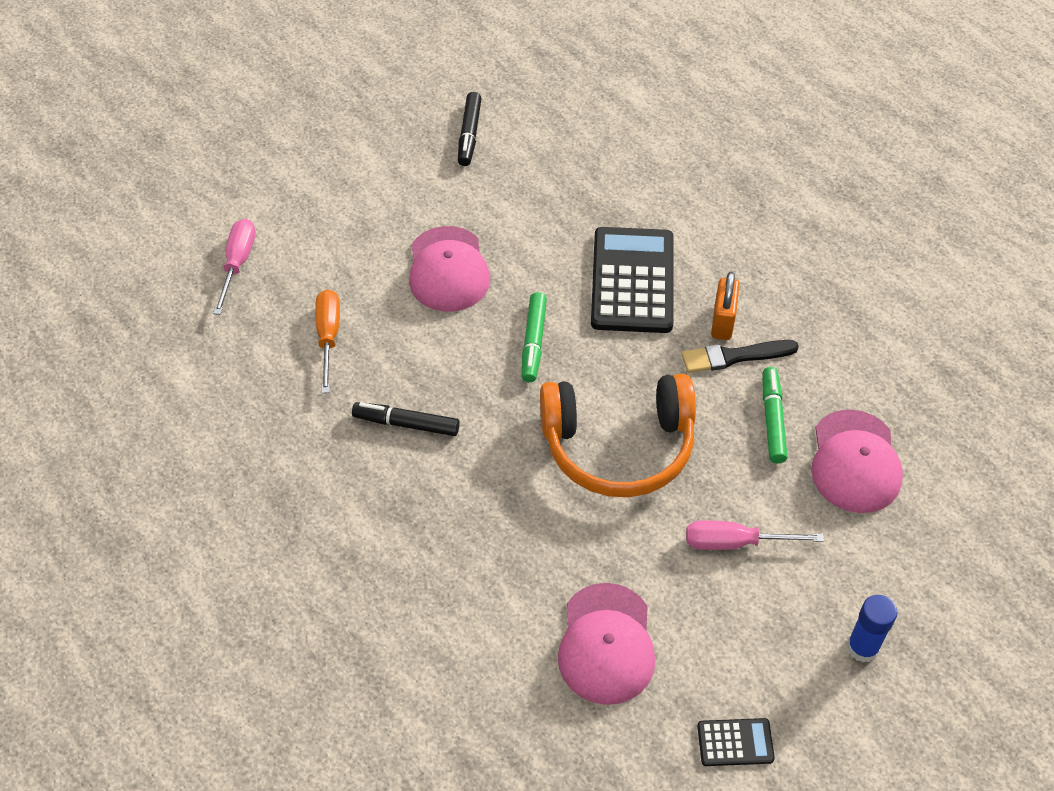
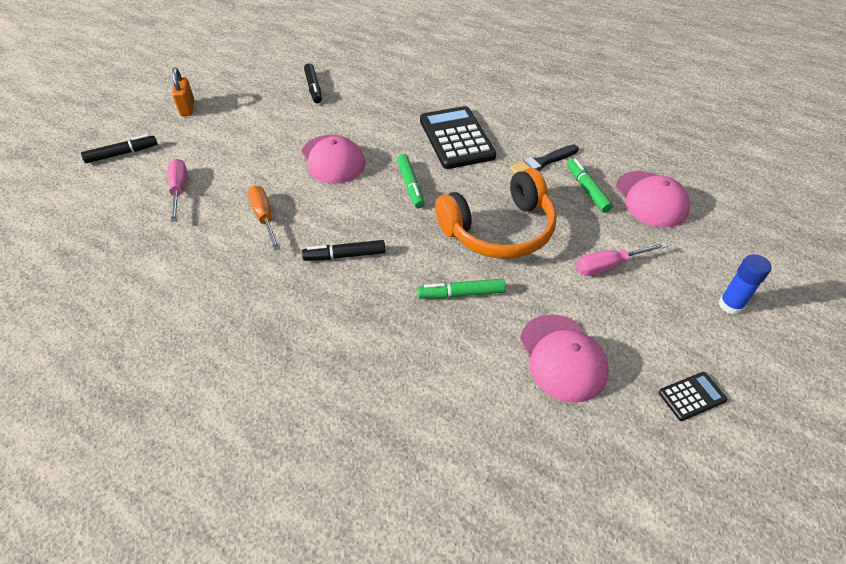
camera: 20 degrees left, 5 degrees down
orange padlock [711,272,740,340] -> orange padlock moved to [172,68,194,116]
none -> black marker [81,134,157,163]
none -> green marker [418,279,505,299]

